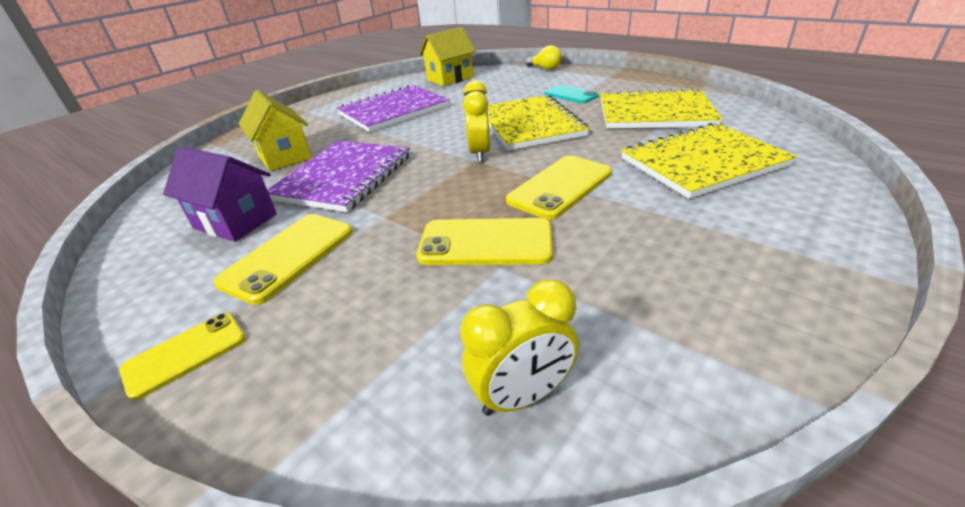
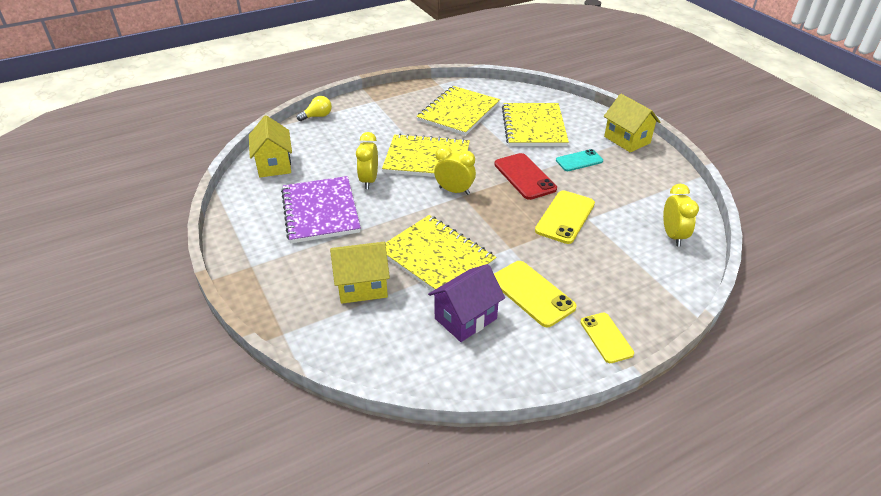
camera: 70 degrees left, 5 degrees up
purple notebook [267,141,410,212] -> yellow notebook [385,215,496,291]
yellow phone [506,155,612,220] -> red phone [494,153,557,200]
turquoise phone [544,85,598,103] -> turquoise phone moved to [556,149,603,171]
none -> yellow clock [356,132,378,189]
none -> yellow house [604,94,660,152]

